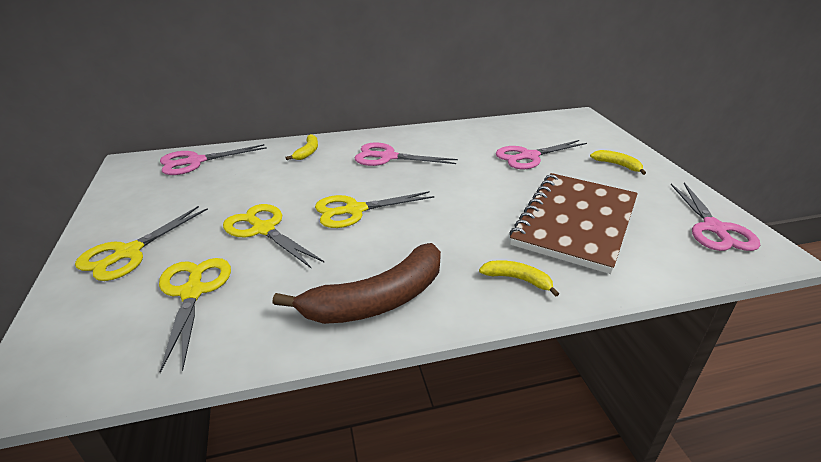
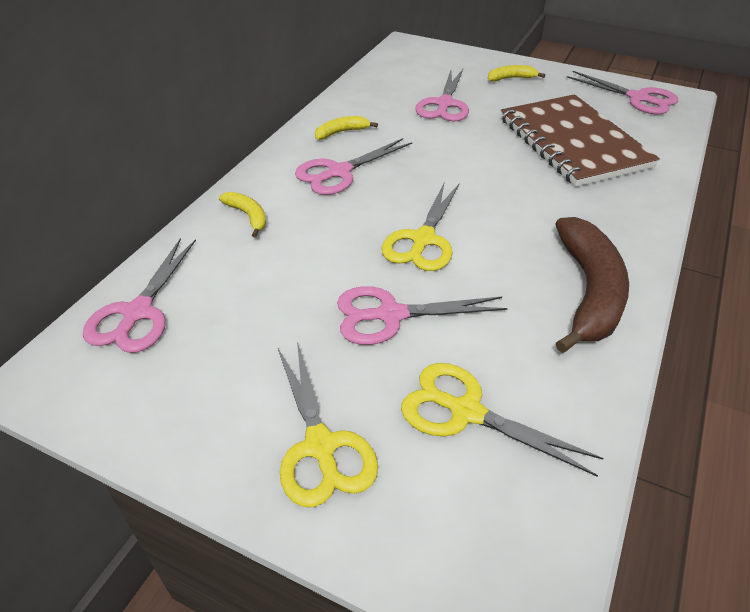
camera: 50 degrees left, 10 degrees up
yellow scissors [223,204,324,268] -> pink scissors [337,286,508,345]
yellow banana [479,260,559,297] -> yellow banana moved to [315,116,378,140]

